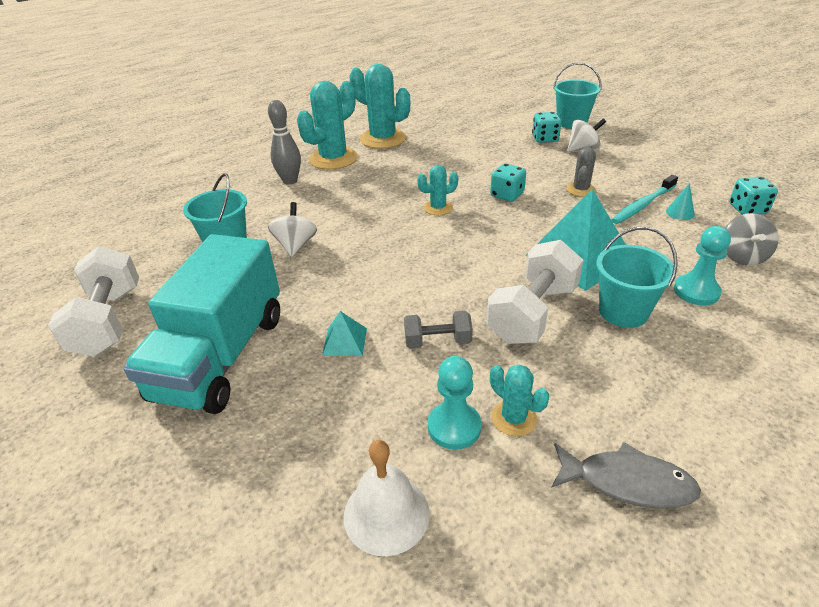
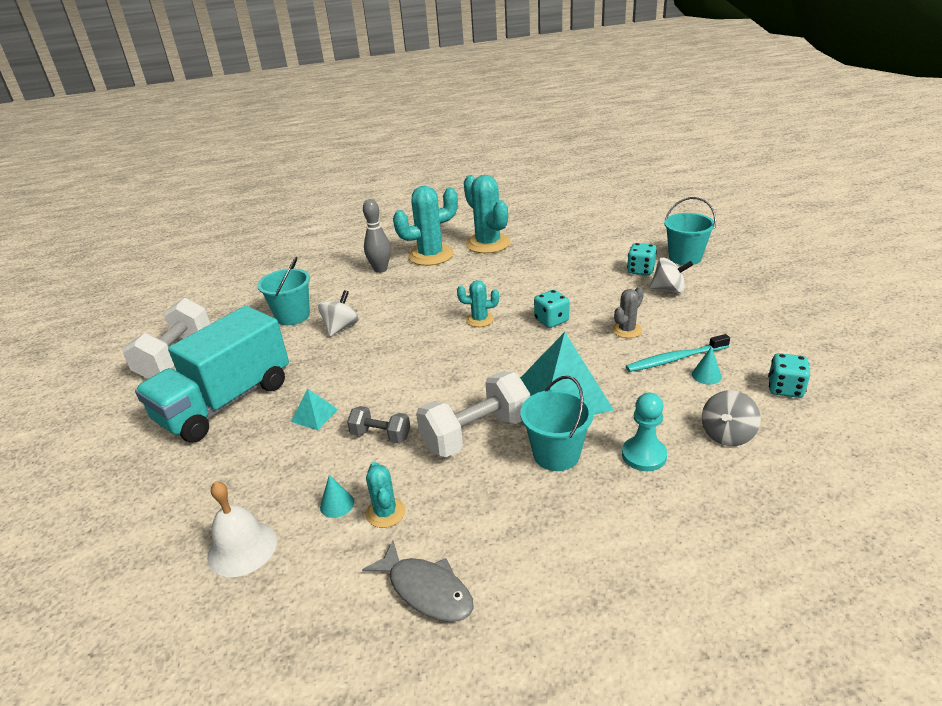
camera: 25 degrees right, 5 degrees down
turquoise pawn [428,356,482,450] -> turquoise cone [320,475,354,518]

